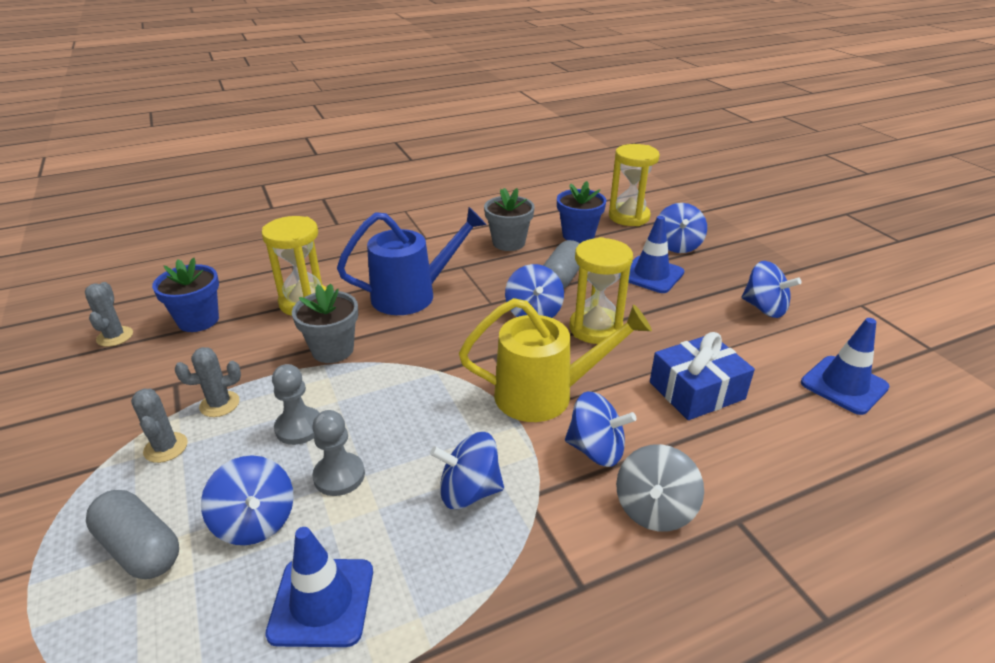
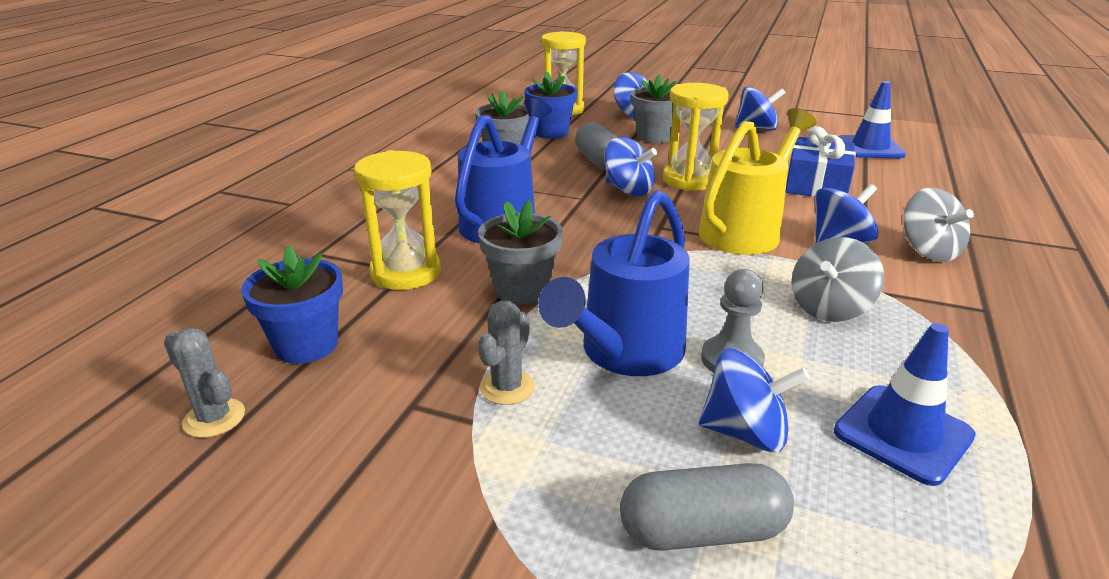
camera: 45 degrees left, 5 degrees down
grey cactus [131,389,188,463] -> none
grey pawn [272,364,320,445] -> blue watering can [538,190,690,376]
blue spinning top [430,432,504,509] -> grey spinning top [791,237,884,322]
blue traffic cone [628,216,684,293] -> grey flower pot [631,75,677,143]

